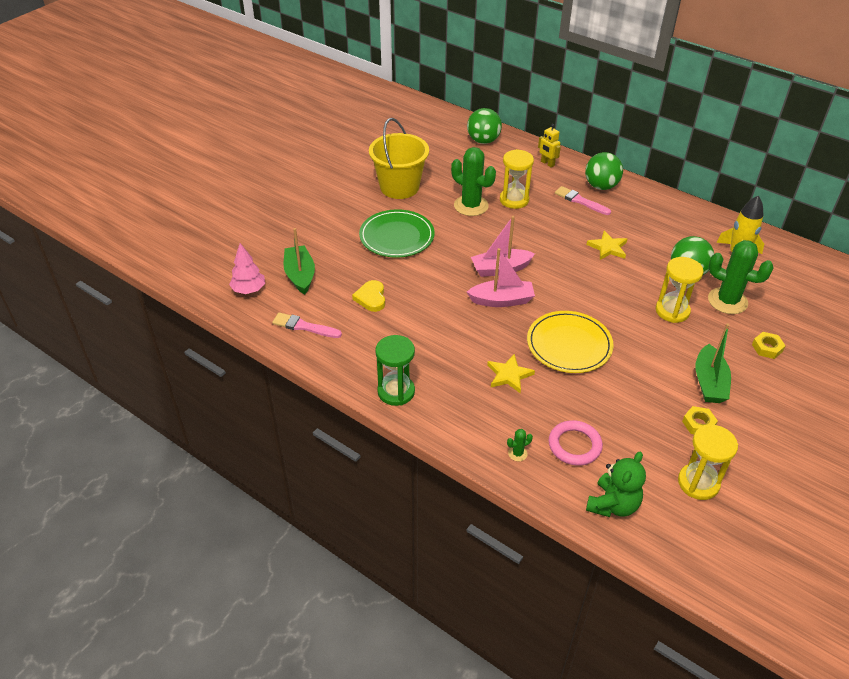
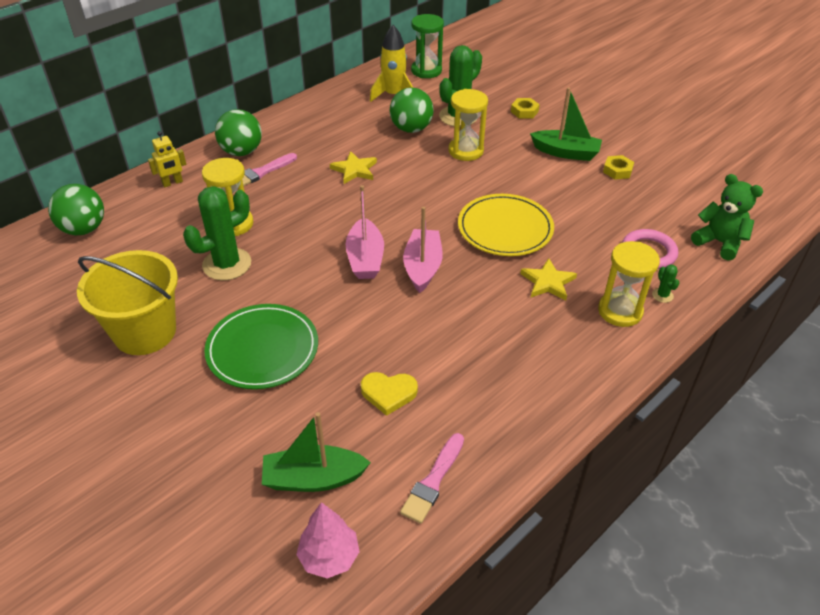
camera: 80 degrees left, 0 degrees up
green hourglass [375,335,415,406] -> green hourglass moved to [411,14,444,78]
yellow hourglass [678,425,738,500] -> yellow hourglass moved to [598,241,660,327]

